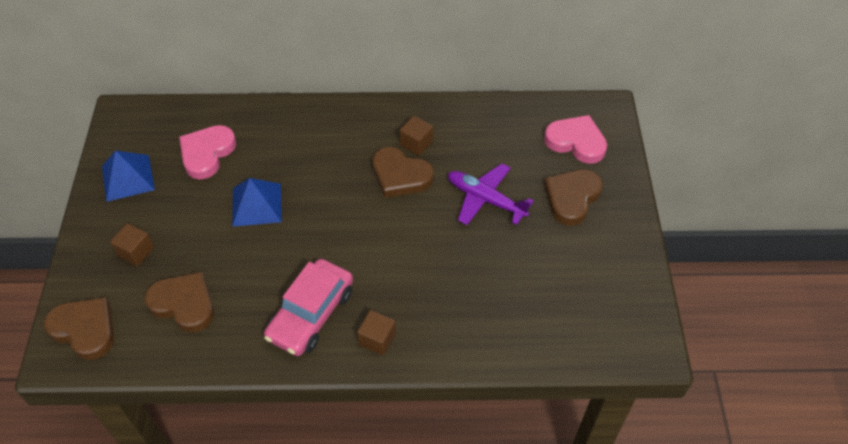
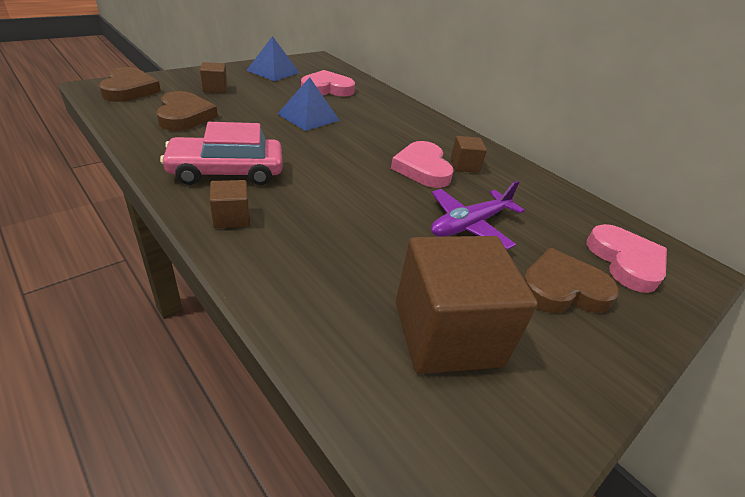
camera: 45 degrees right, 15 degrees down
brown heart [372,147,434,198] -> pink heart [391,141,454,188]
purple plane [448,164,534,225] -> purple plane turned 120 degrees counterclockwise [431,181,525,250]
none -> brown cube [396,236,538,374]

